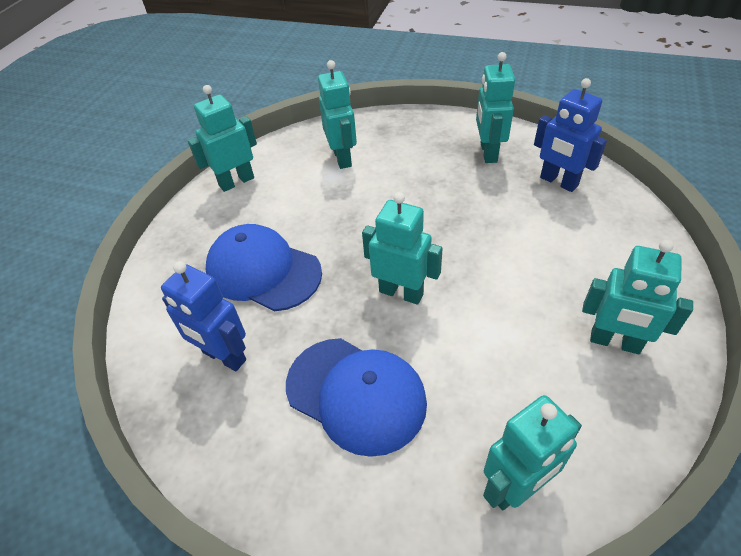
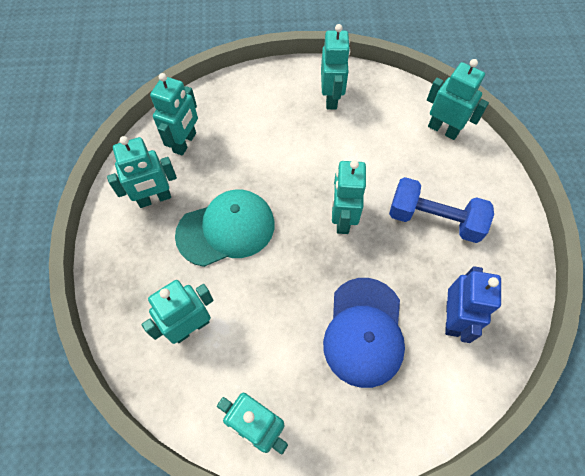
camera: 115 degrees left, 15 degrees up
blue cap [286,338,427,457] -> blue dumbbell [389,177,494,243]
blue robot [534,78,607,192] -> turquoise robot [150,73,198,156]
none -> turquoise cap [175,190,275,267]

